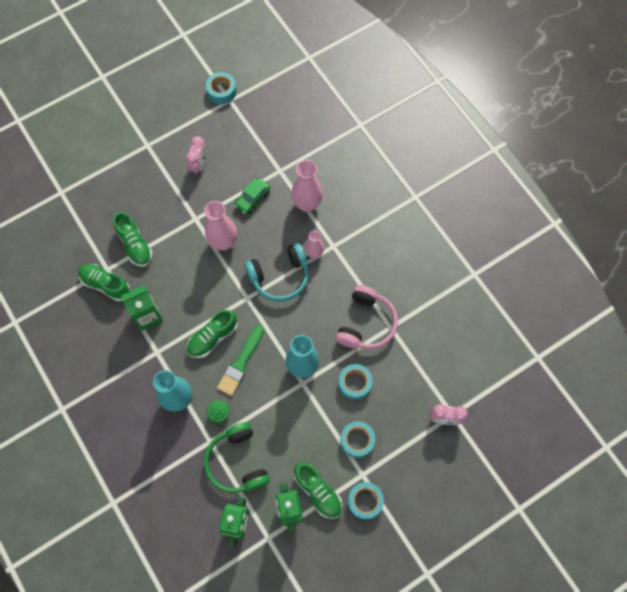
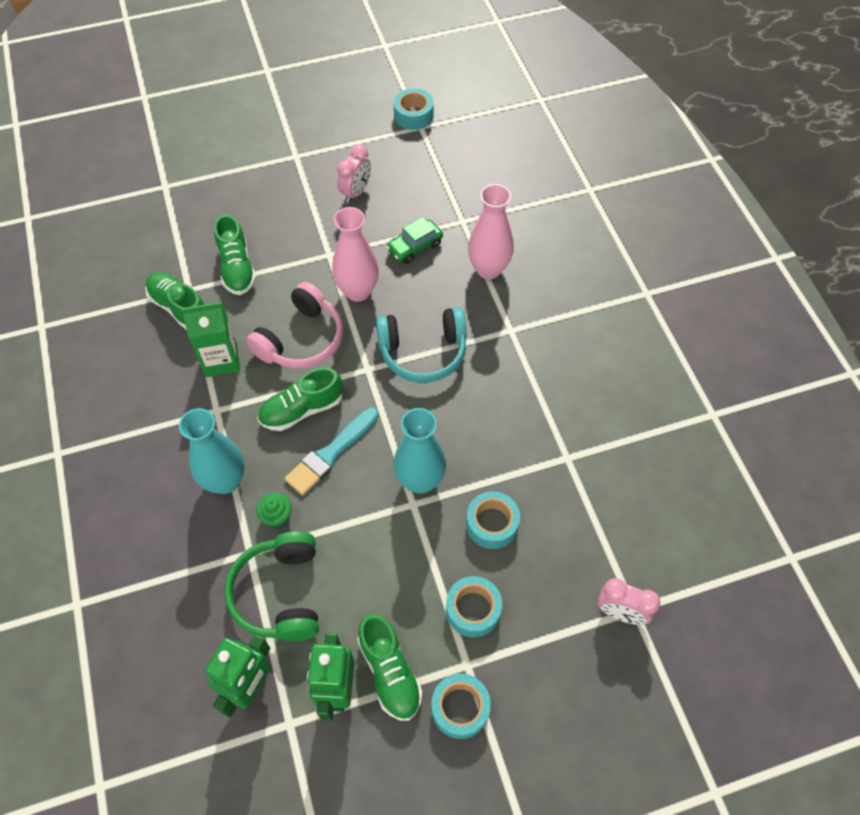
camera: 15 degrees right, 10 degrees down
green brush [217,325,264,396] -> turquoise brush [285,407,379,495]
pink vase [305,230,324,259] -> none
pink headphones [336,285,398,349] -> pink headphones moved to [246,282,343,369]

